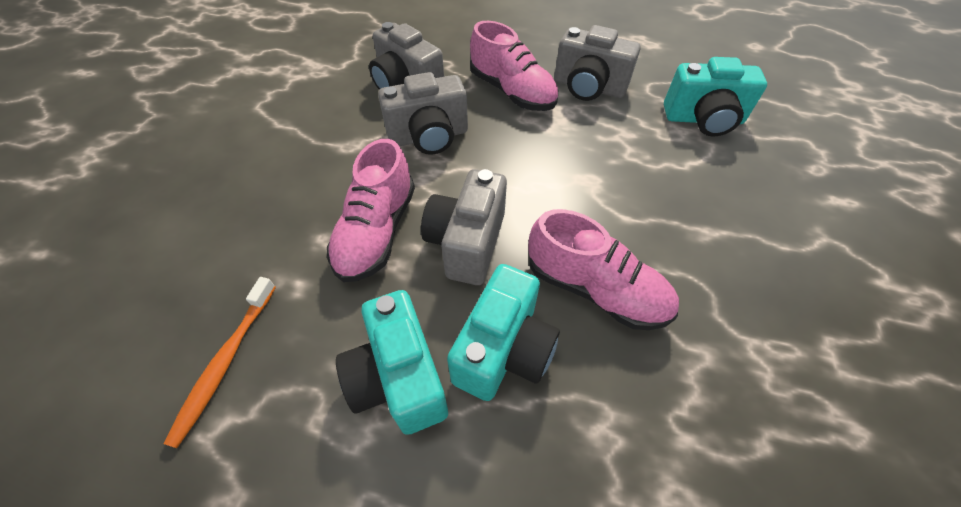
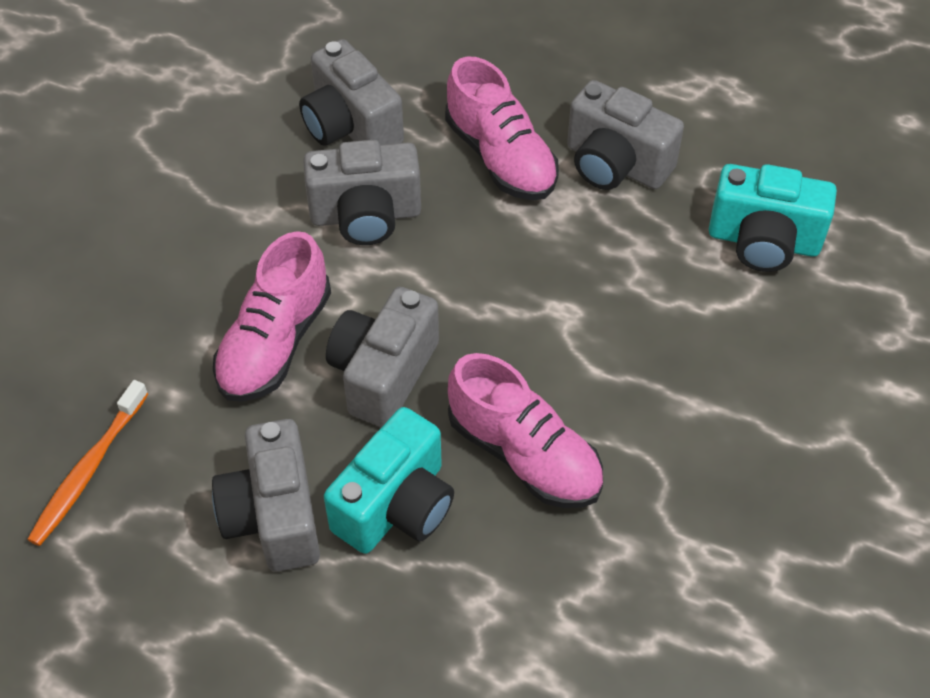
camera: 10 degrees right, 0 degrees up
turquoise camera [336,290,448,435] -> grey camera [212,419,320,572]

